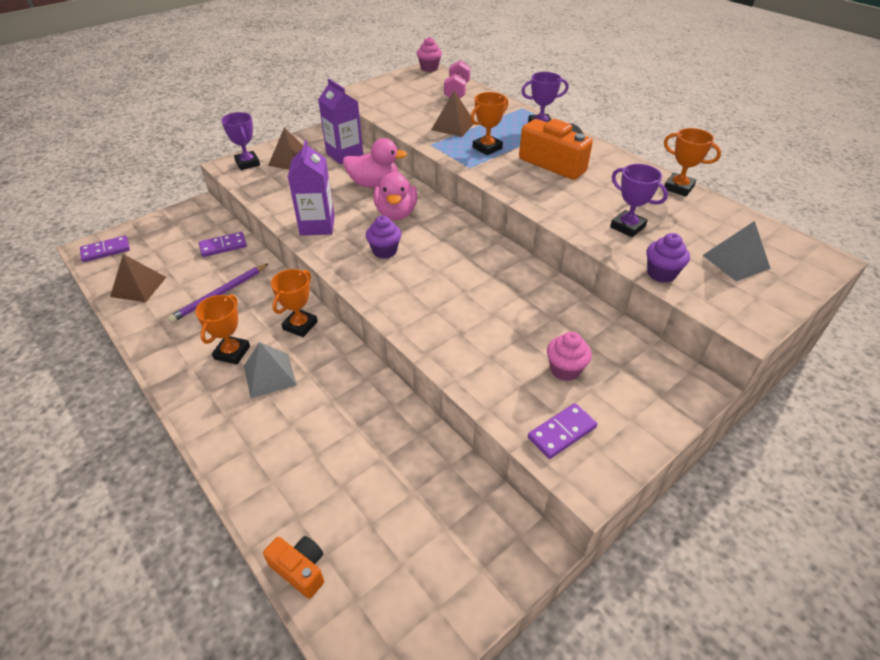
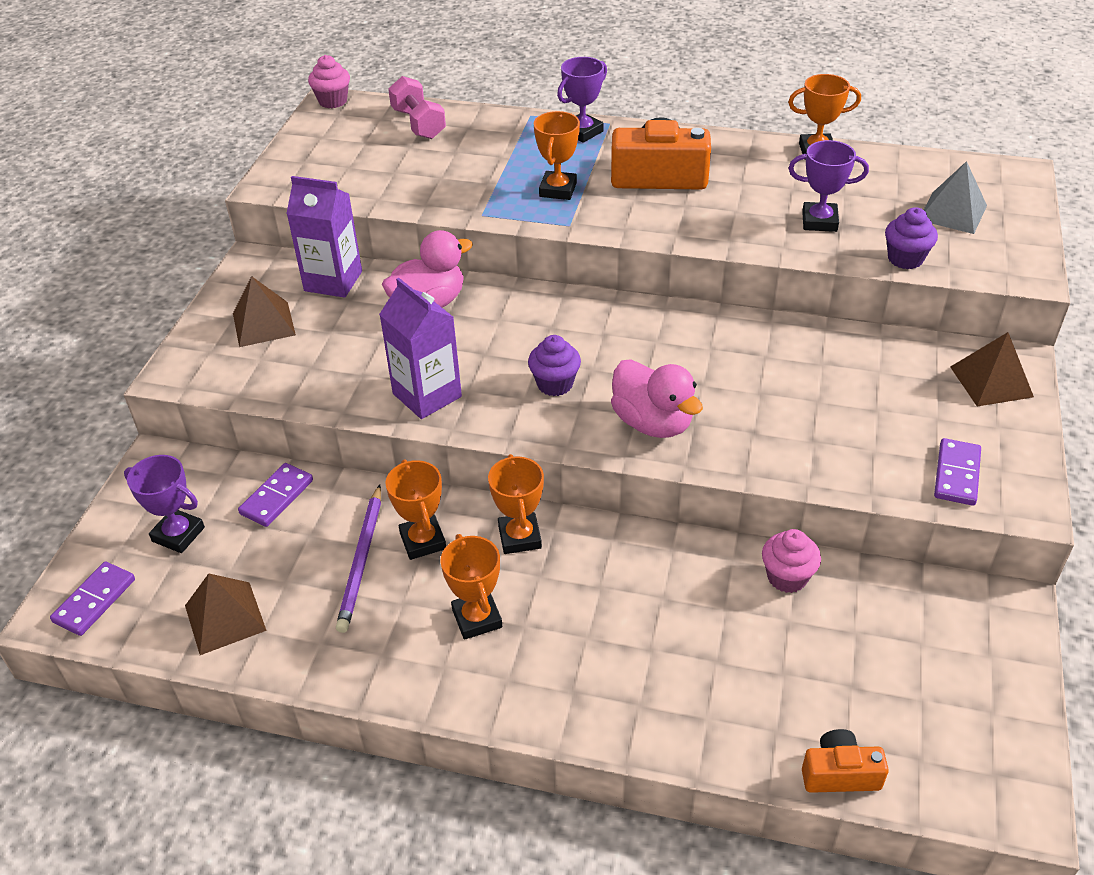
camera: 35 degrees left, 0 degrees up
purple trophy [221,112,260,170] -> purple trophy moved to [124,455,205,553]
grey pyramid [244,342,297,398] -> none
pink duck [374,172,417,221] -> pink duck moved to [611,359,703,438]
brown pyramid [431,91,474,137] -> brown pyramid moved to [950,332,1034,407]
pink cupcake [547,332,592,381] -> pink cupcake moved to [762,529,821,593]
none -> orange trophy [385,459,446,560]

